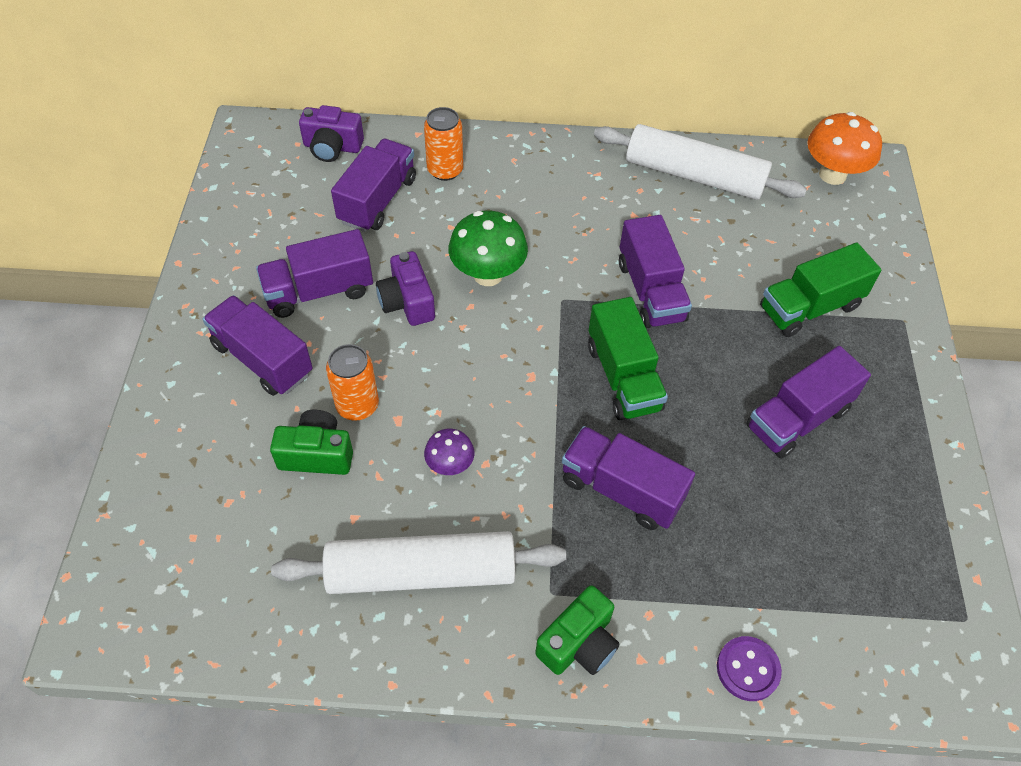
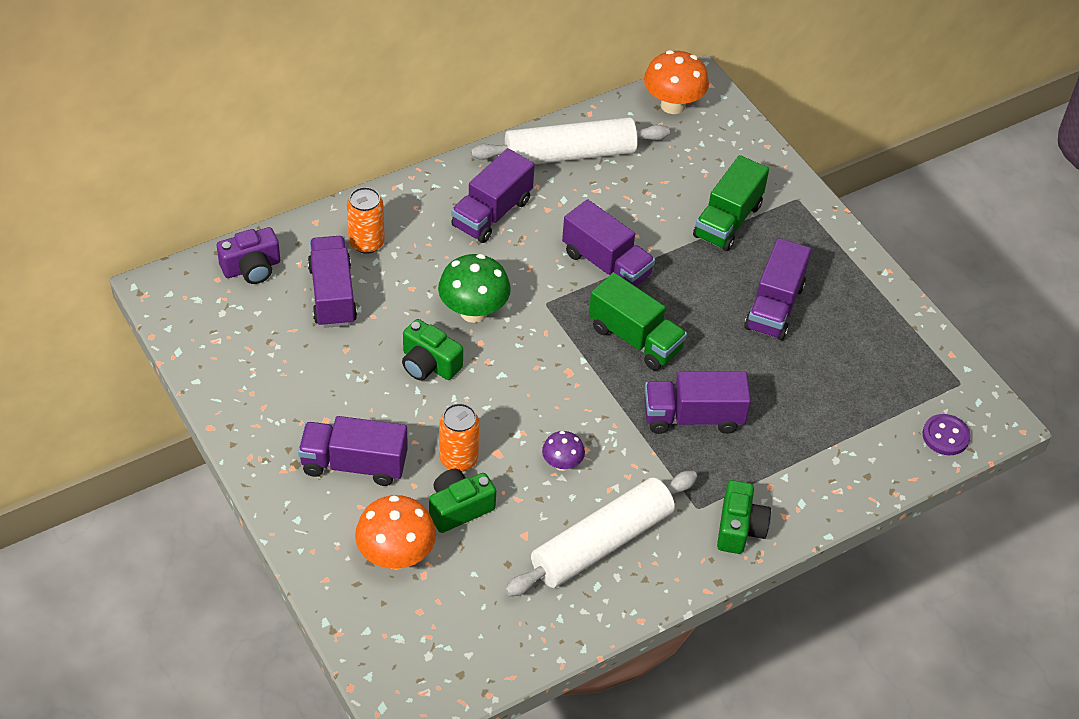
camera: 35 degrees left, 5 degrees down
purple truck [256,229,373,318] -> purple truck moved to [451,148,535,243]
purple camera [376,251,435,326] -> green camera [402,319,463,381]
purple button [717,636,782,701] -> purple button moved to [923,414,971,455]
none -> orange mushroom [355,495,436,569]

